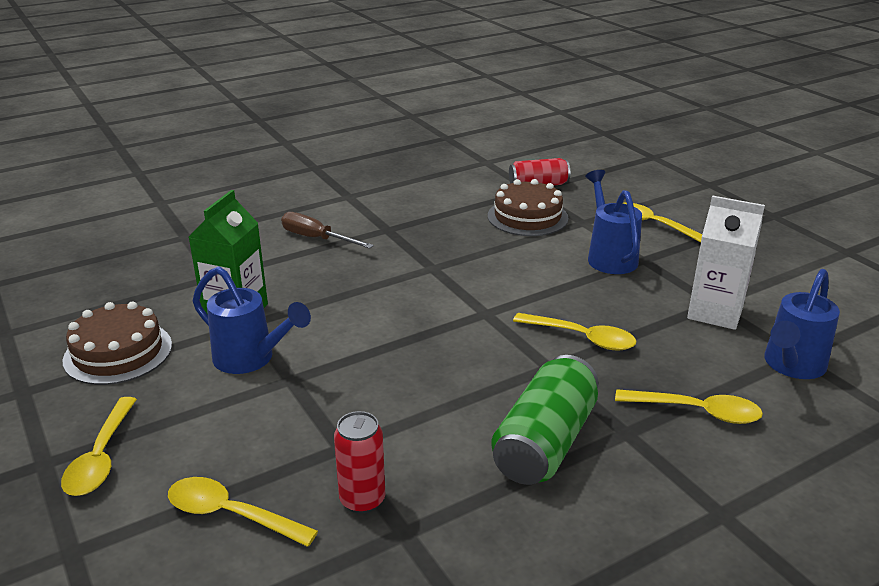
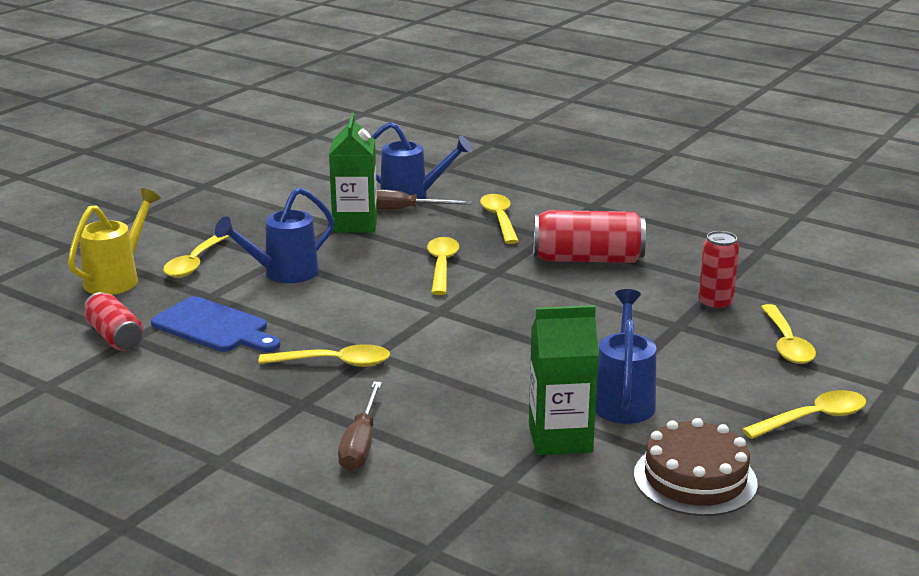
camera: 115 degrees left, 5 degrees down
brown cake [488,179,568,236] -> blue cutting board [151,296,280,352]
green can [491,355,599,485] -> red can [534,210,646,263]
white carton [687,195,765,330] -> green carton [329,113,377,233]
none -> yellow watering can [68,188,161,295]
none -> yellow spoon [258,344,390,367]
none -> brown screwdriver [377,189,472,210]

